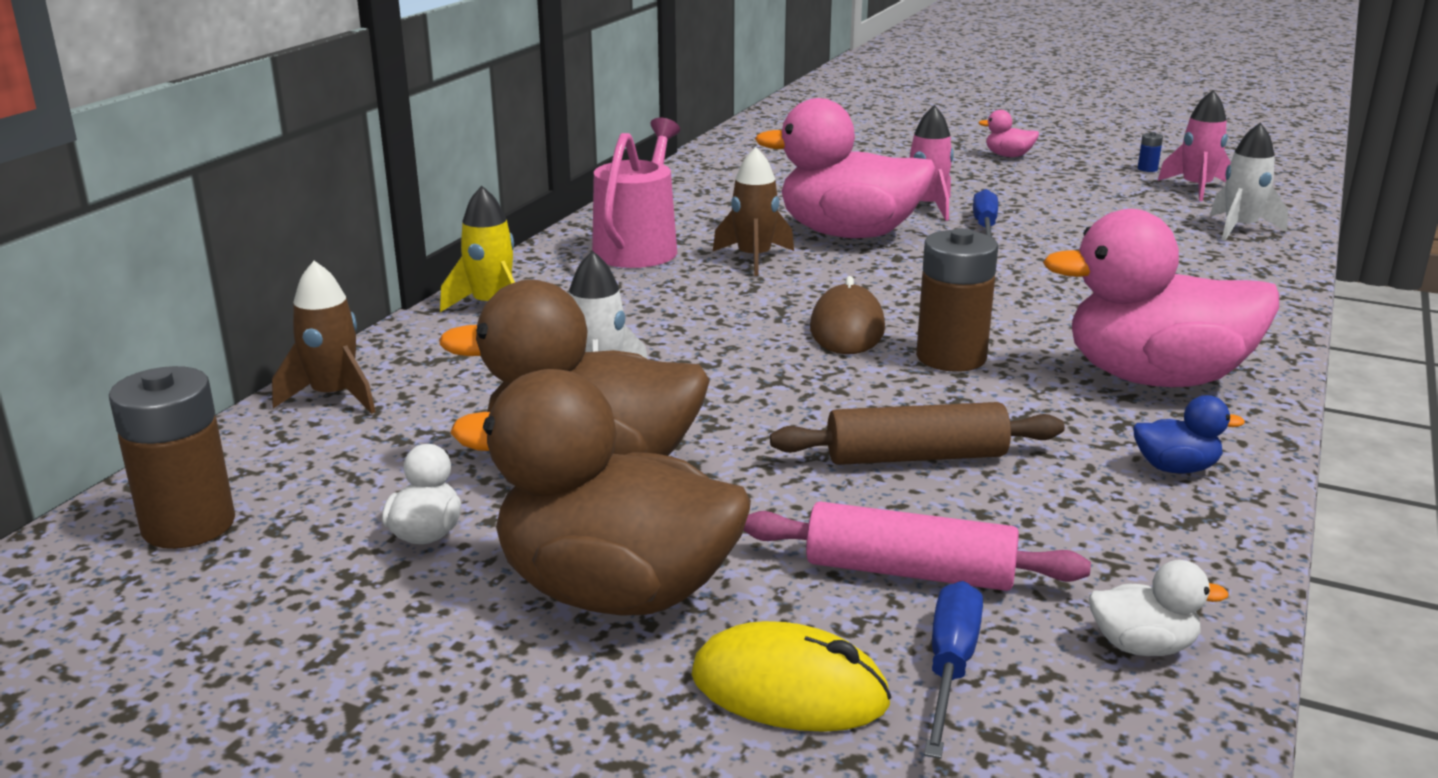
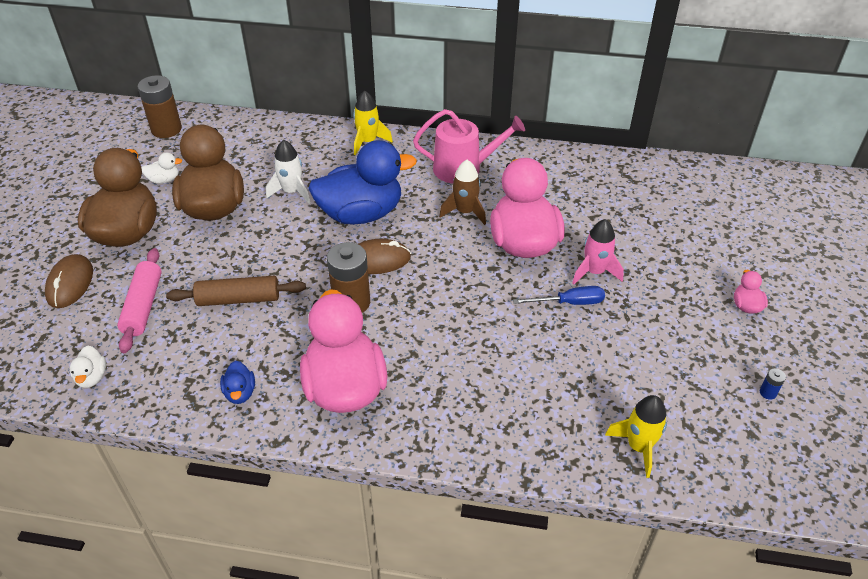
camera: 75 degrees right, 20 degrees up
brown rocket [272,261,376,414] -> none
yellow mouse [691,621,891,732] -> brown mouse [45,254,93,308]
brown rolling pin [770,402,1065,465] -> brown rolling pin turned 75 degrees counterclockwise [166,276,306,306]
blue screwdriver [924,581,983,759] -> none
pink rocket [1158,90,1231,201] -> none
white rocket [1210,123,1288,241] -> yellow rocket [605,395,667,478]
none -> blue duck [308,140,417,225]

